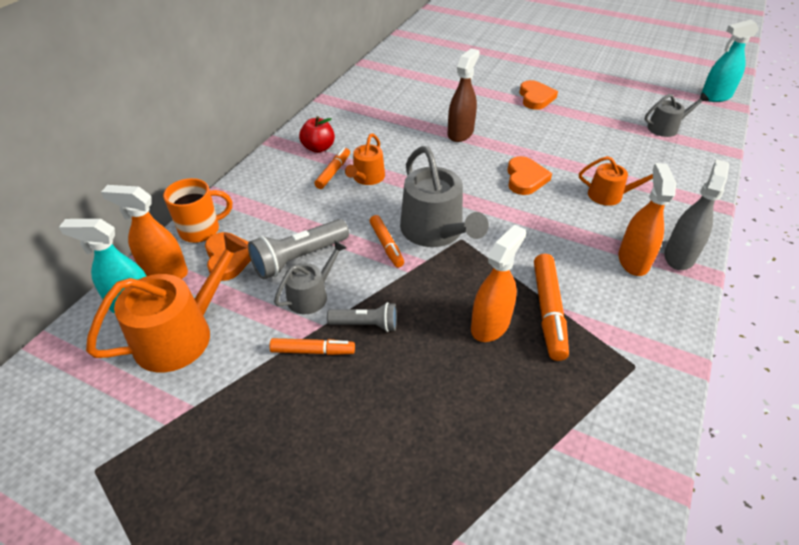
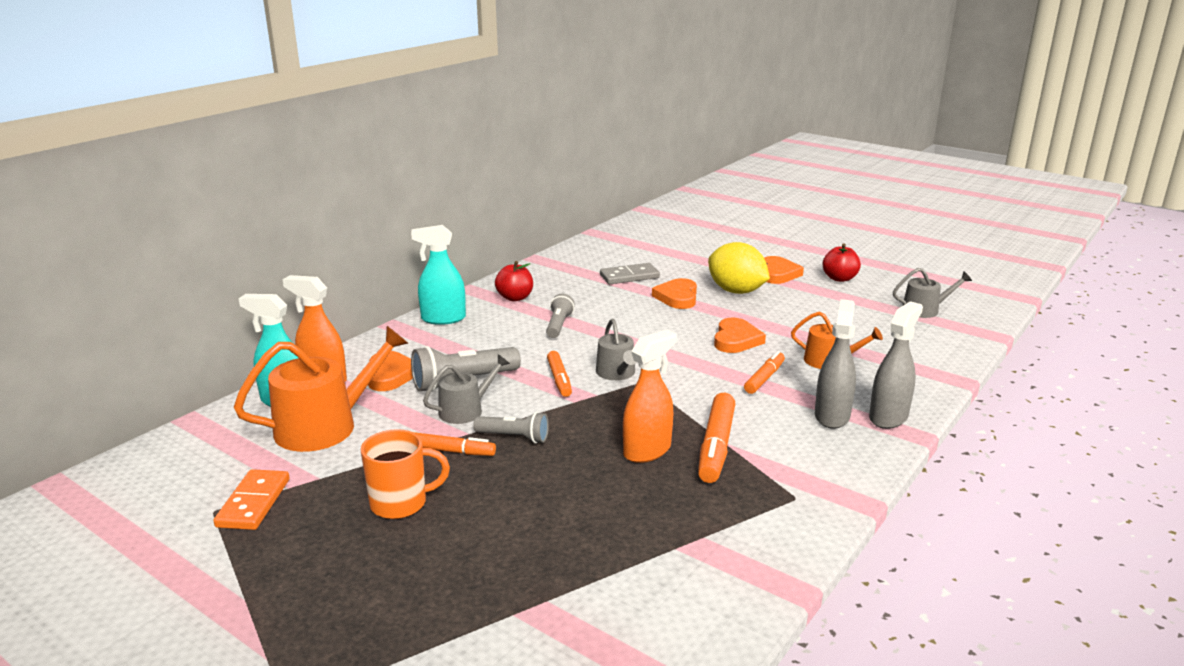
camera: 10 degrees right, 20 degrees down
orange mug [163,178,232,243] -> orange mug moved to [361,429,450,519]
orange marker [314,147,350,189] -> orange marker moved to [744,351,785,394]
orange watering can [345,133,385,185] -> grey flashlight [546,294,575,338]
grey watering can [400,146,489,247] -> grey watering can [596,319,636,380], size x0.57
brown spray bottle [447,48,480,142] -> orange heart [652,278,697,309]
orange spray bottle [618,163,676,276] -> grey spray bottle [815,299,856,429]
turquoise spray bottle [701,20,759,102] -> turquoise spray bottle moved to [411,225,466,325]
none -> orange domino [214,469,290,530]
none -> grey domino [600,263,660,284]
none -> yellow lemon [708,242,770,294]
none -> red apple [823,244,861,282]

